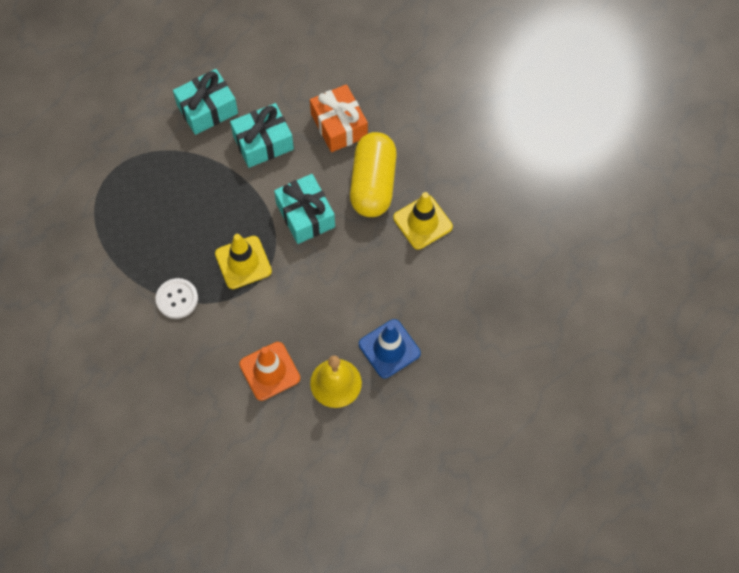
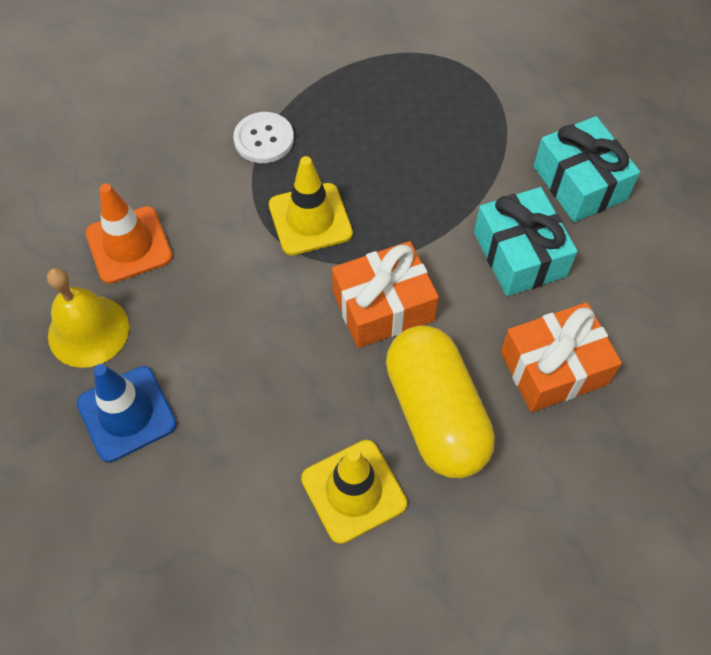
camera: 95 degrees right, 5 degrees down
turquoise gift [274,174,335,244] -> orange gift [332,241,439,348]
yellow capsule [350,132,397,217] -> yellow capsule turned 60 degrees clockwise [386,325,495,478]

